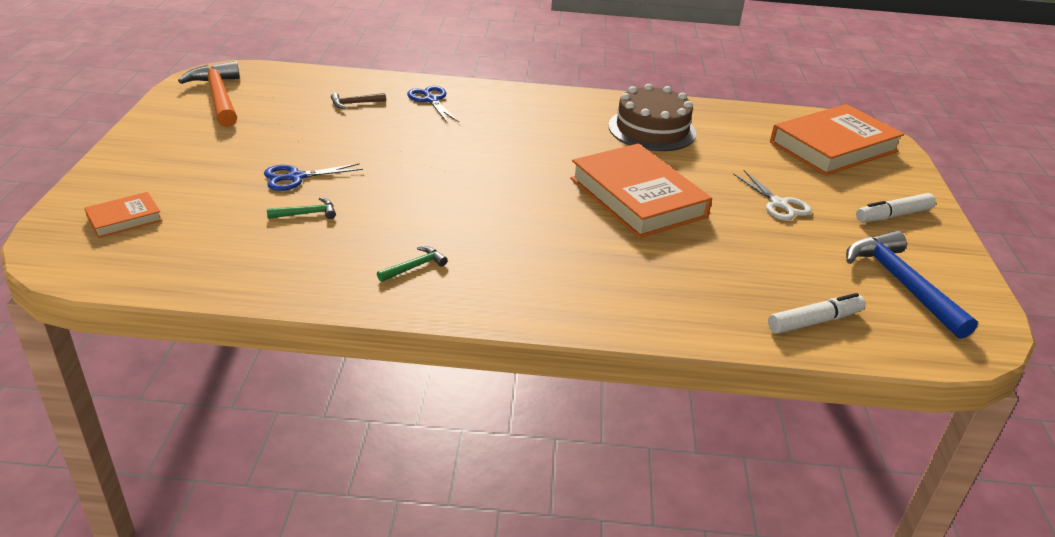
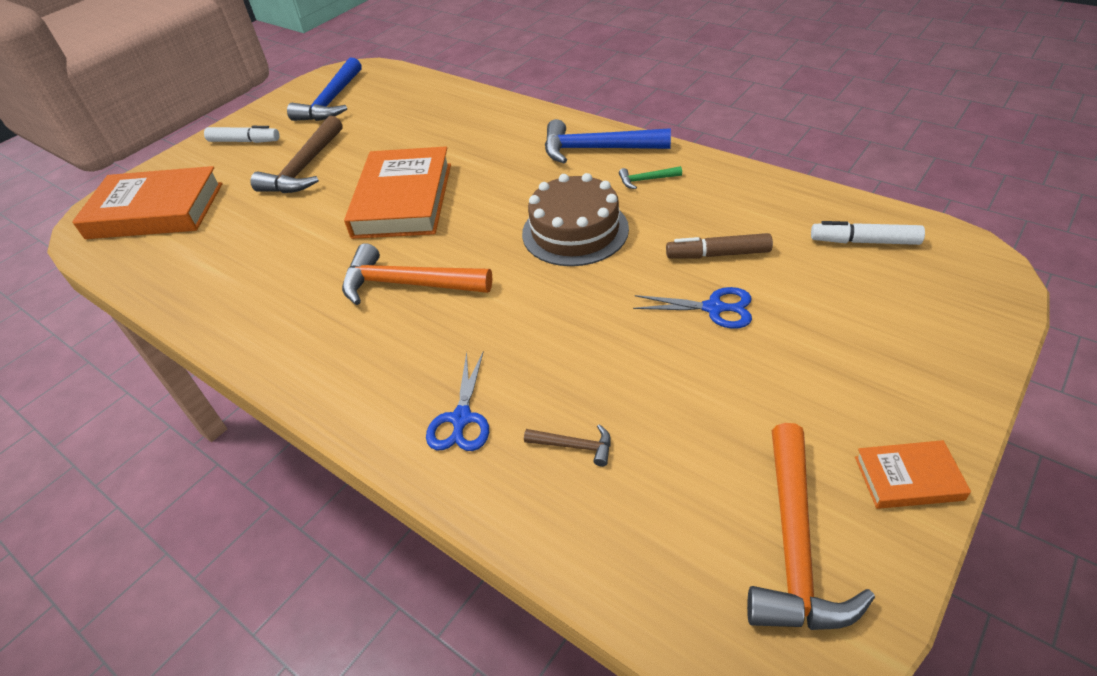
camera: 140 degrees left, 10 degrees up
orange book [84,192,162,238] -> orange book moved to [855,440,971,509]
green hammer [267,197,336,219] -> brown marker [666,233,773,259]
brown cake [608,84,696,151] -> brown cake moved to [522,173,629,266]
white scissors [733,170,811,220] -> brown hammer [250,116,342,193]
white marker [768,293,866,334] -> white marker moved to [811,221,925,245]
none -> orange hammer [342,243,493,305]
none -> blue hammer [545,119,671,163]

